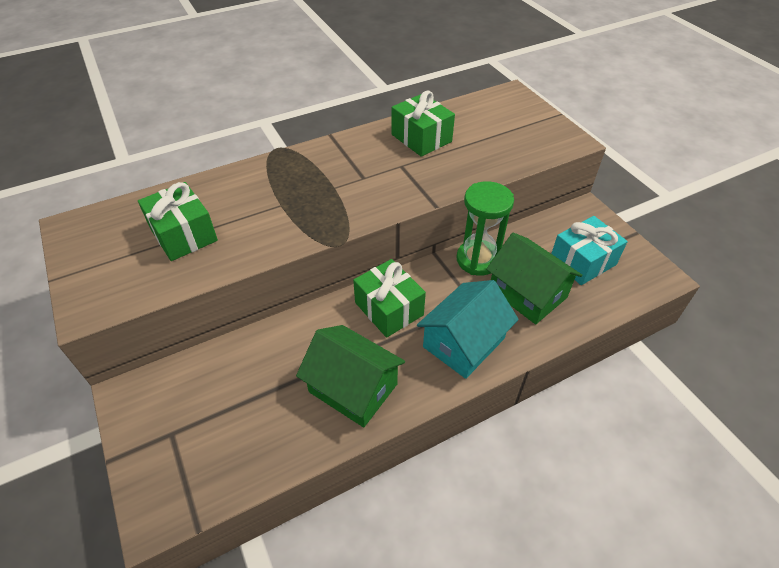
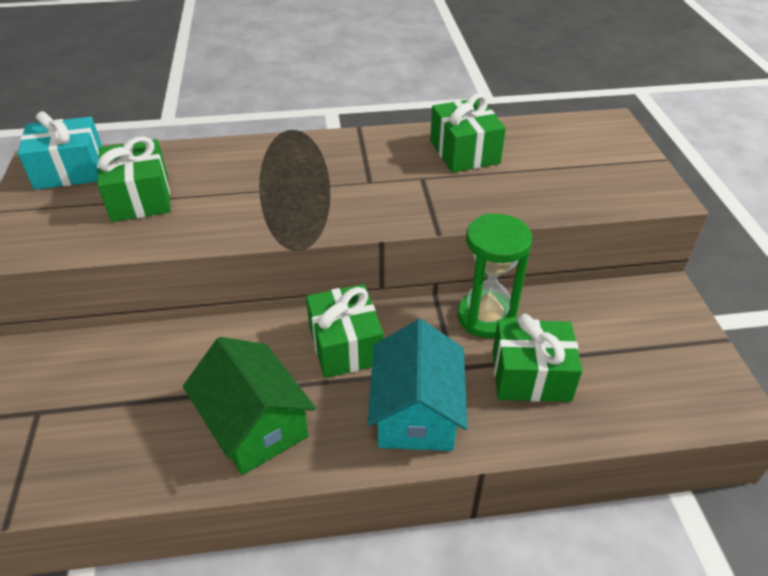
camera: 20 degrees right, 5 degrees down
turquoise house [417,280,519,379] -> turquoise house turned 60 degrees counterclockwise [368,319,468,451]
green house [486,233,583,324] -> green gift [492,314,582,402]
turquoise gift [551,216,628,285] -> turquoise gift moved to [18,111,102,190]

